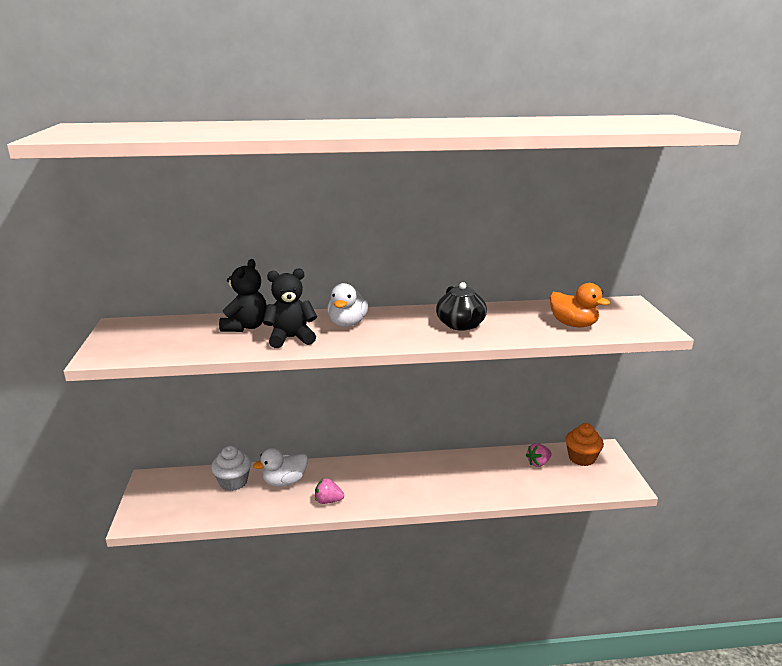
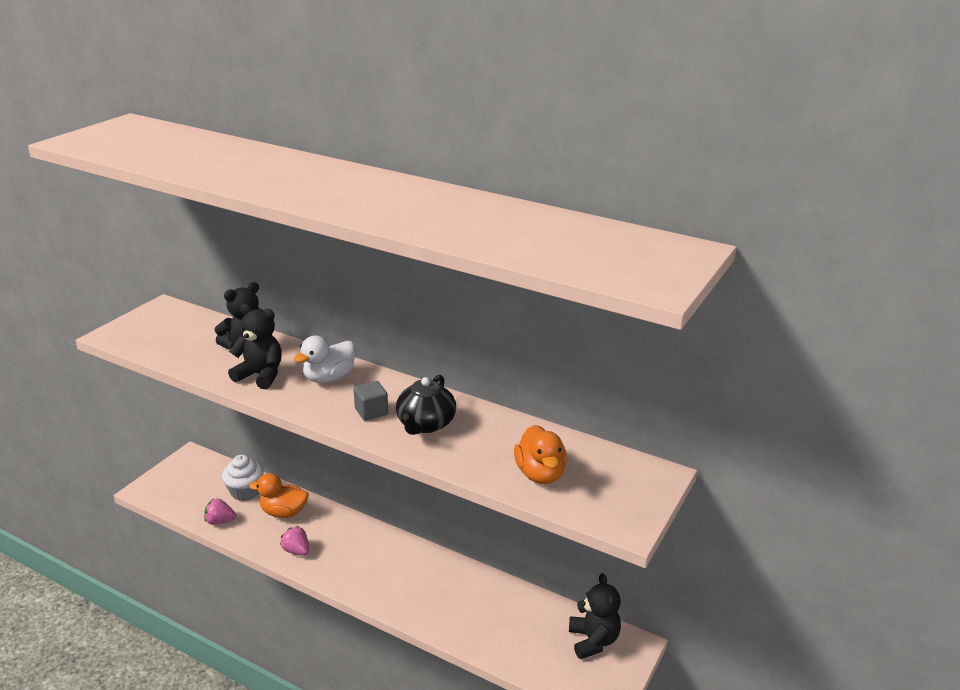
camera: 35 degrees right, 5 degrees up
white duck [253,448,308,487] -> orange duck [249,473,309,518]
pink strawberry [526,443,552,467] -> pink strawberry moved to [204,498,236,525]
orange cupcake [565,423,604,466] -> black teddy bear [569,573,621,659]
none -> grey cube [354,381,388,421]

